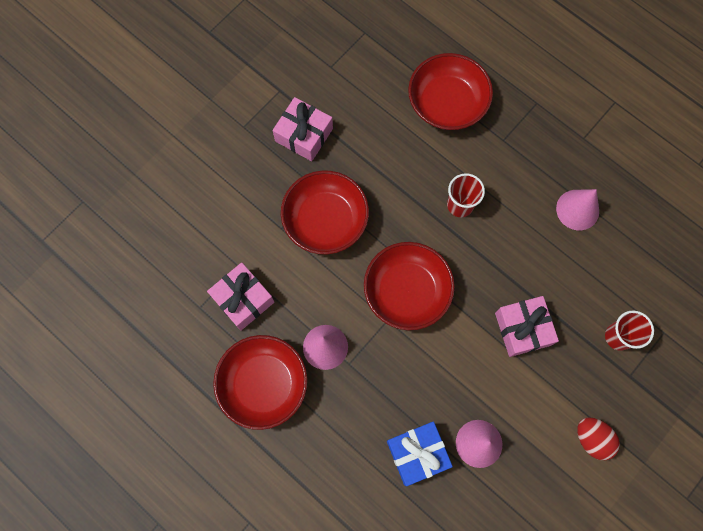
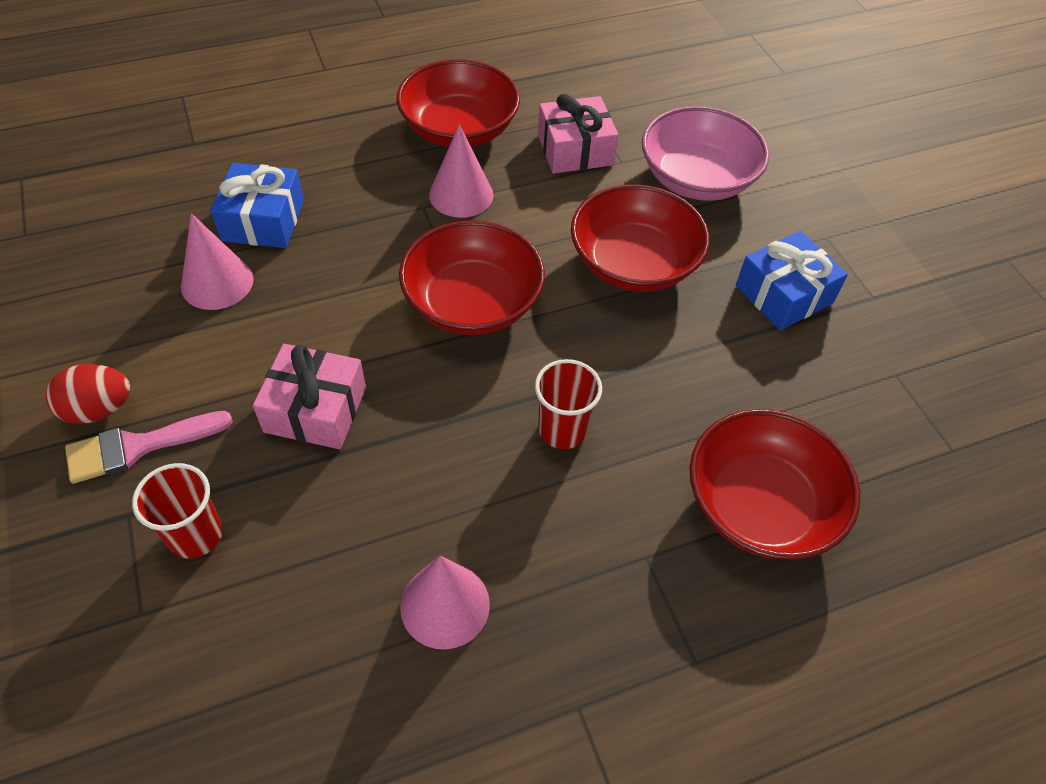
camera: 115 degrees right, 20 degrees down
pink gift [272,97,333,161] -> blue gift [736,231,848,331]
none -> pink brush [65,411,233,484]
none -> pink bowl [642,106,769,201]

